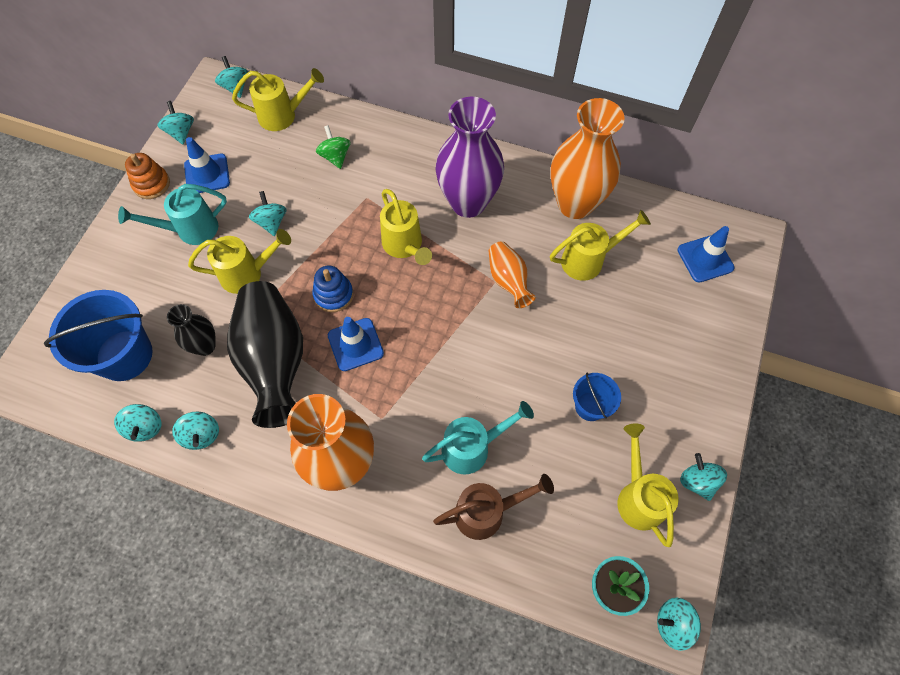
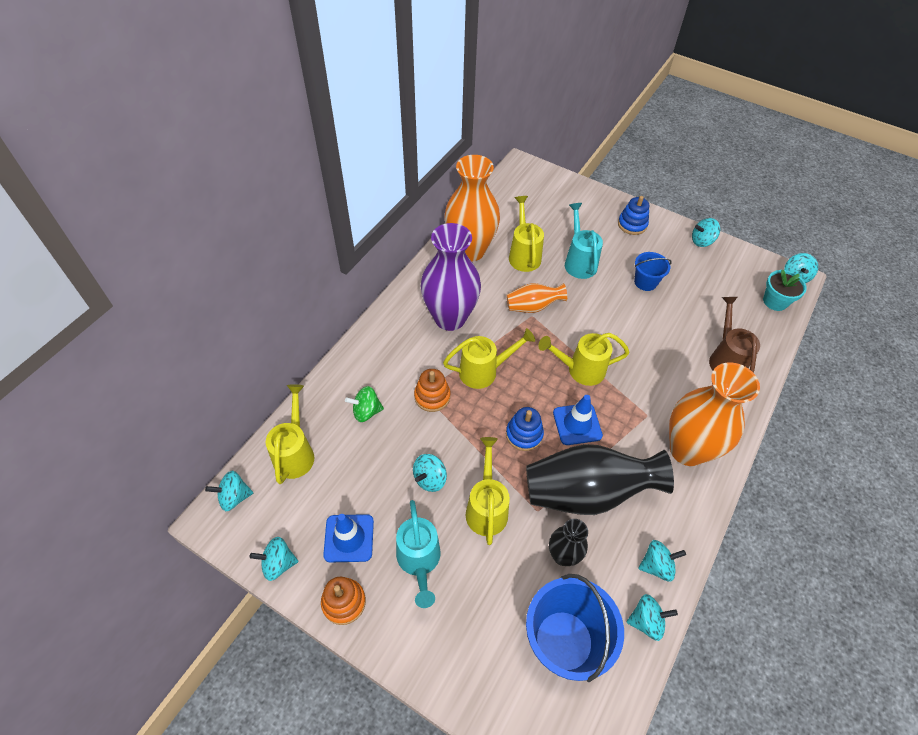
camera: 80 degrees left, 10 degrees down
turquoise spinning top [249,191,287,236] -> turquoise spinning top turned 45 degrees counterclockwise [413,454,447,492]
turquoise watering can [422,401,534,474] -> turquoise watering can moved to [565,203,603,279]
yellow watering can [618,423,679,547] -> yellow watering can moved to [538,333,630,386]
blue traffic cone [677,226,734,283] -> none
none -> orange stacking toy [414,369,450,412]
none -> blue stacking toy [618,196,649,235]

